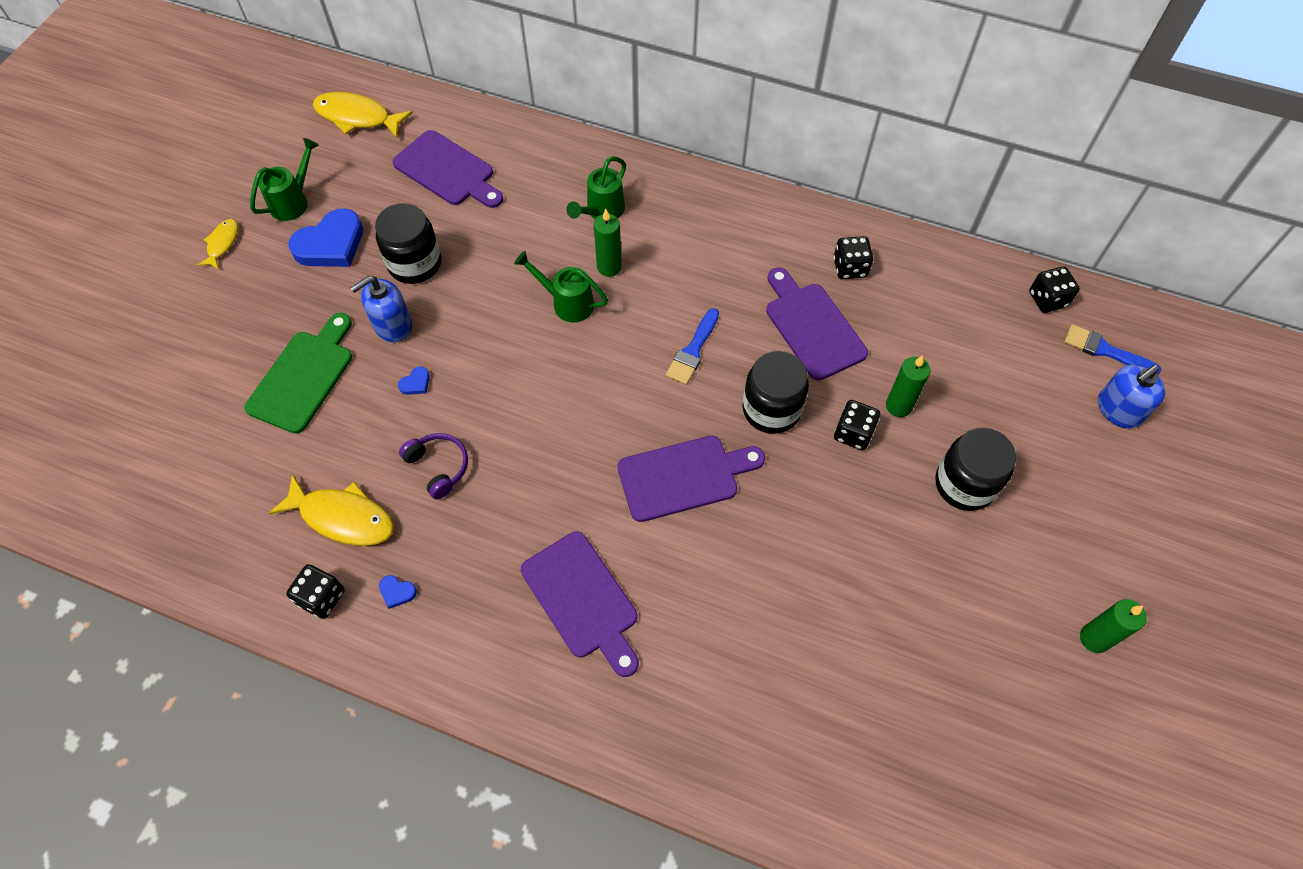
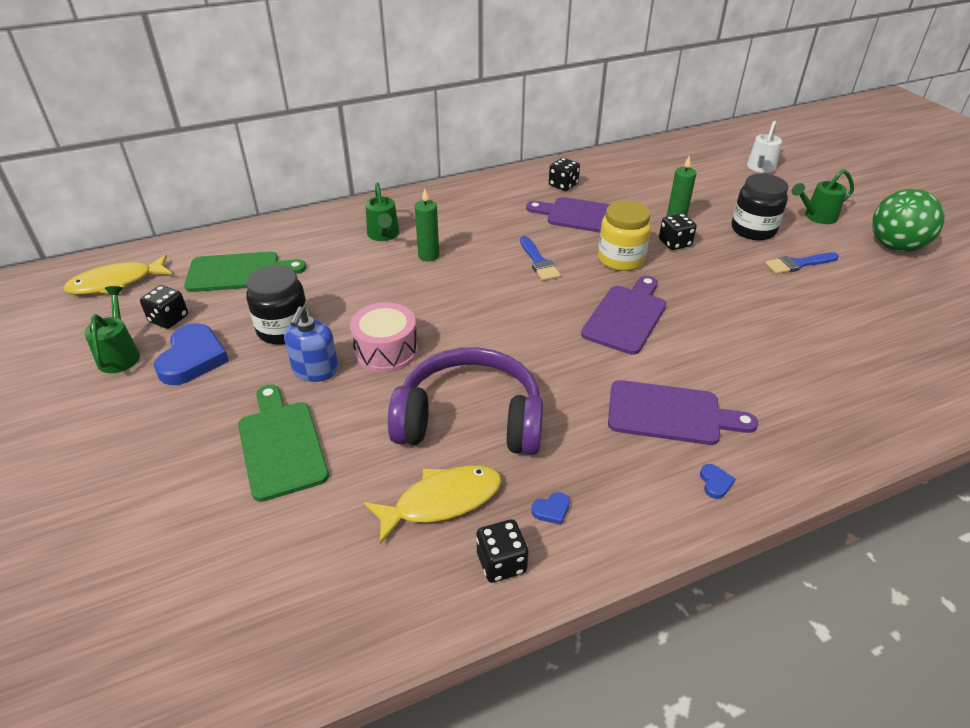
camera: 45 degrees left, 20 degrees down
yellow fish [197,219,238,270] -> none
purple cutting board [393,130,503,208] -> green cutting board [184,252,306,292]
blue heart [398,366,430,395] -> blue heart moved to [700,464,735,499]
purple headphones [399,433,468,499] -> purple headphones [388,347,543,455], size x2.23
green watering can [514,251,608,323] -> green watering can moved to [792,169,854,224]
black jar [742,351,809,434] -> yellow jar [598,201,651,271]
black dice [1029,266,1080,313] -> black dice moved to [140,285,188,329]
blue brush [1064,324,1161,374] -> blue brush moved to [765,252,839,274]
green candle [1080,599,1147,653] -> green ball [872,189,945,252]
blue soap dispenser [1098,364,1165,428] -> white watering can [747,121,782,173]
none -> pink drum [350,302,418,373]

